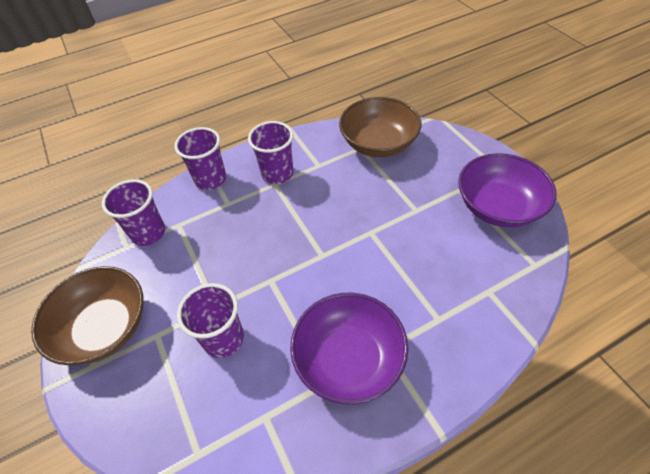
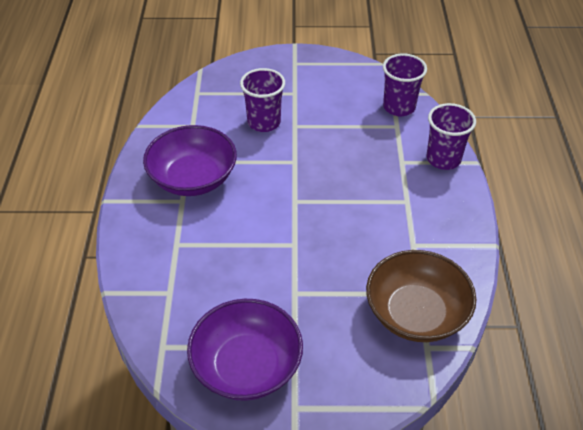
camera: 115 degrees right, 5 degrees down
brown bowl [31,266,144,365] -> none
purple cup [248,121,293,184] -> none

